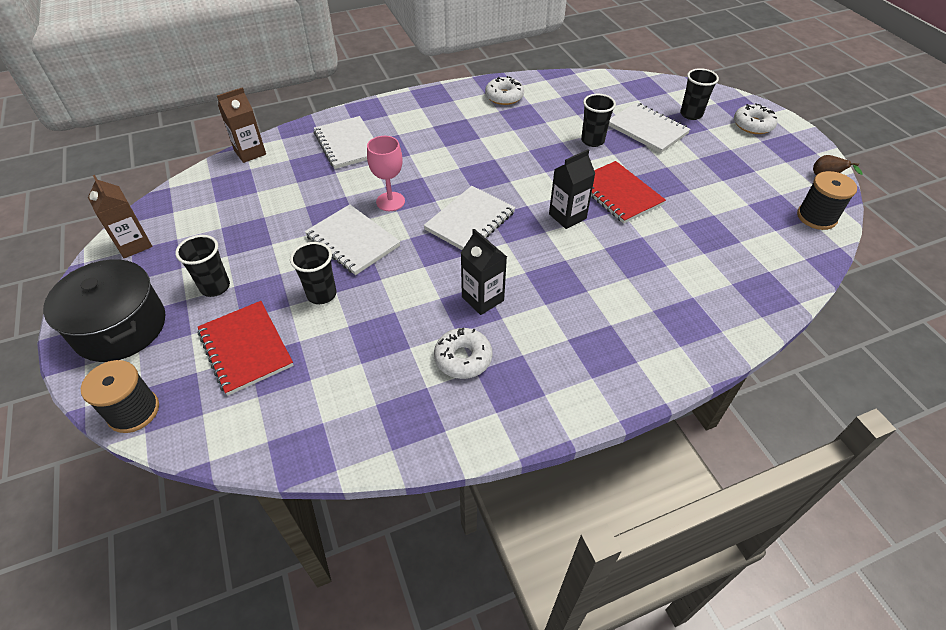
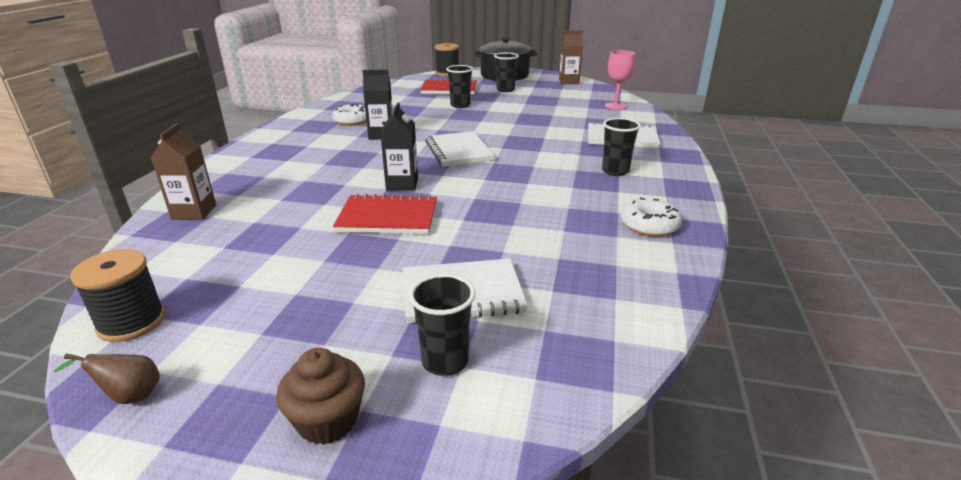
camera: 125 degrees right, 20 degrees down
brown carton [217,87,266,163] -> brown carton moved to [150,123,216,220]
white notebook [305,204,400,275] -> none
pink goblet [367,136,405,211] -> pink goblet moved to [605,50,635,110]
black cup [581,94,616,147] -> black cup moved to [602,118,641,176]
white donut [734,103,778,134] -> brown cupcake [276,348,365,445]

